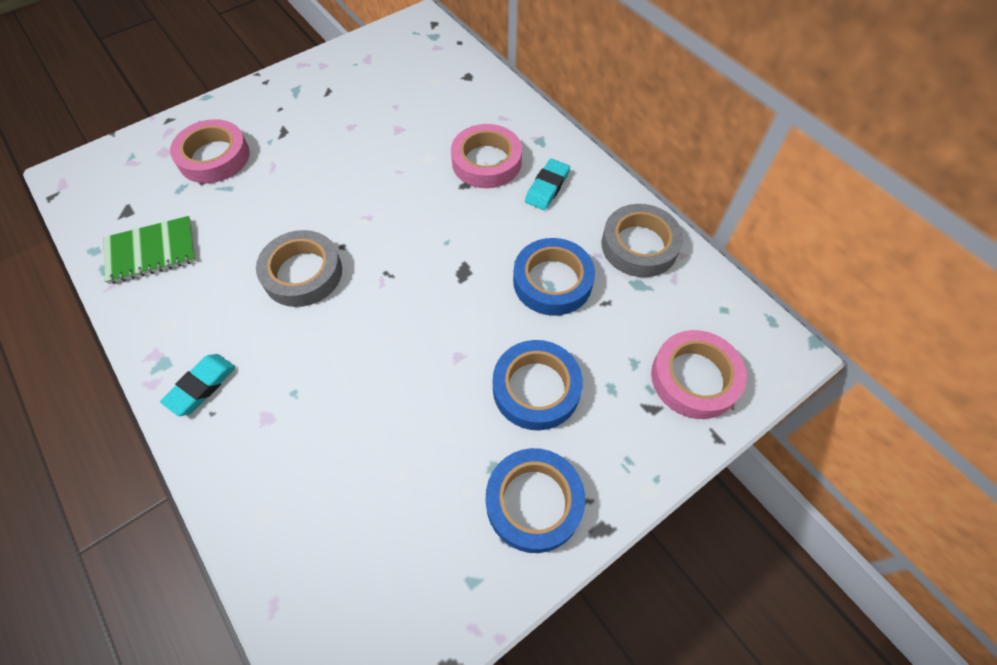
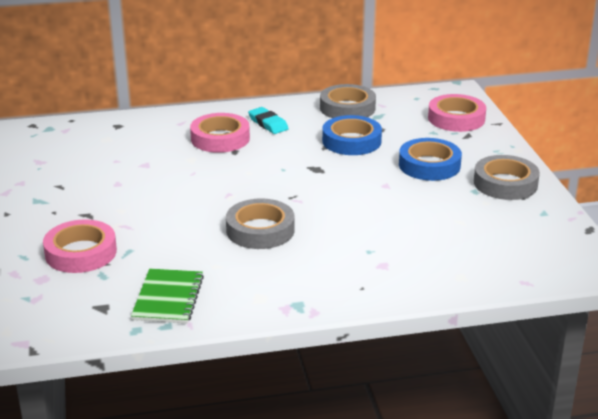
camera: 65 degrees left, 30 degrees down
turquoise eraser [160,354,236,416] -> none
blue tape [486,448,585,553] -> grey tape [474,155,540,200]

